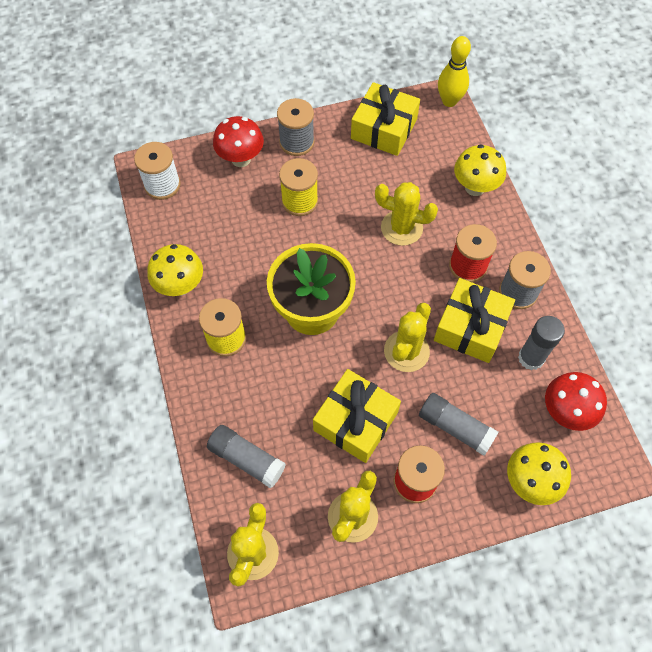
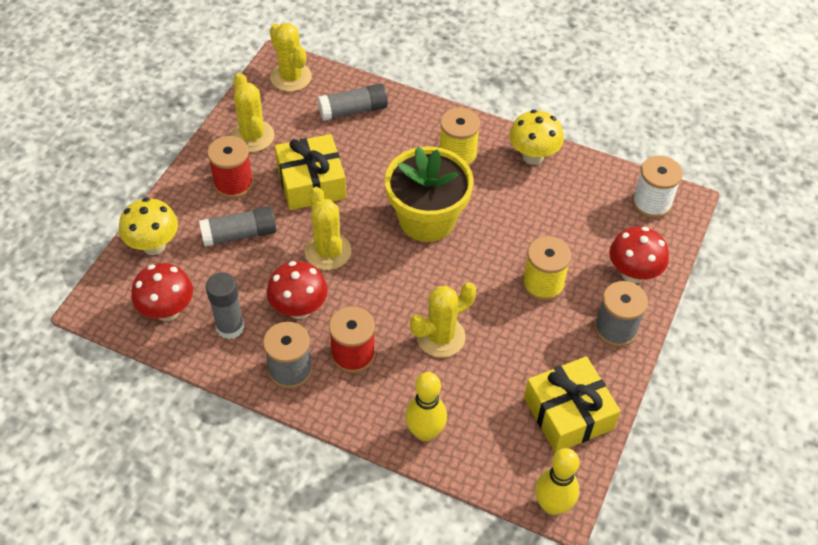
camera: 130 degrees right, 10 degrees down
yellow gift [434,278,515,363] -> red mushroom [267,261,328,319]
yellow mushroom [454,144,506,196] -> yellow bowling pin [405,372,447,441]

